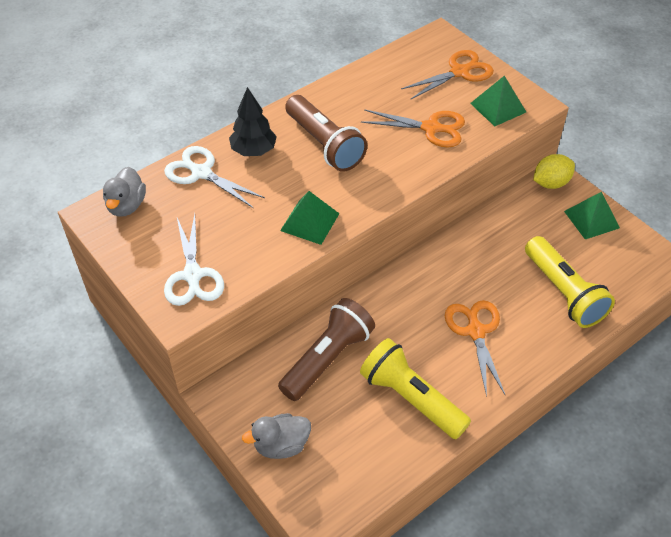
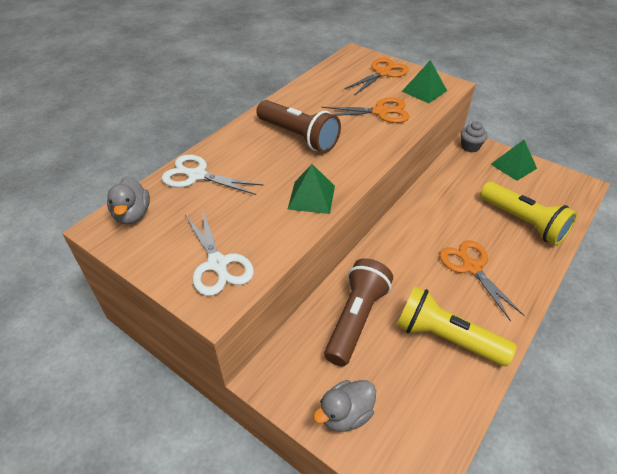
camera: 15 degrees left, 5 degrees down
black tree [229,87,277,156] -> none
yellow lemon [533,154,575,189] -> grey cupcake [461,121,488,153]

